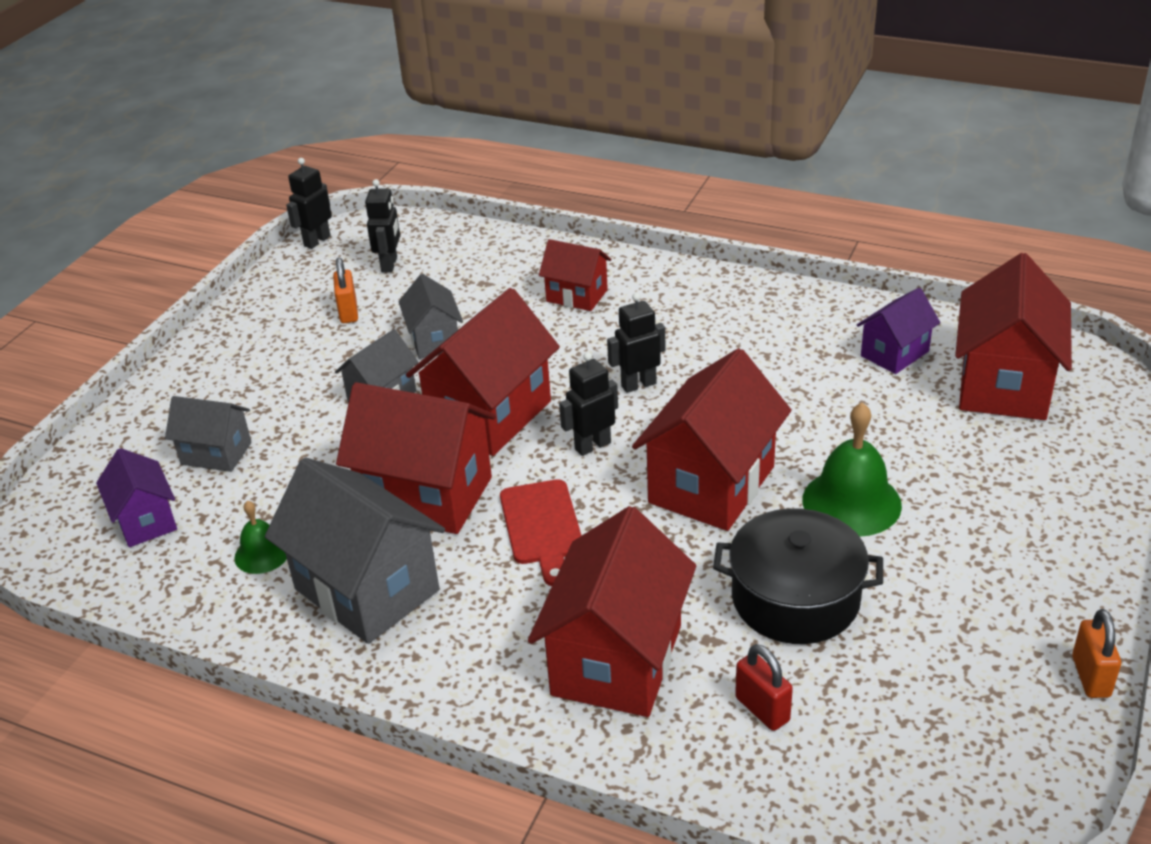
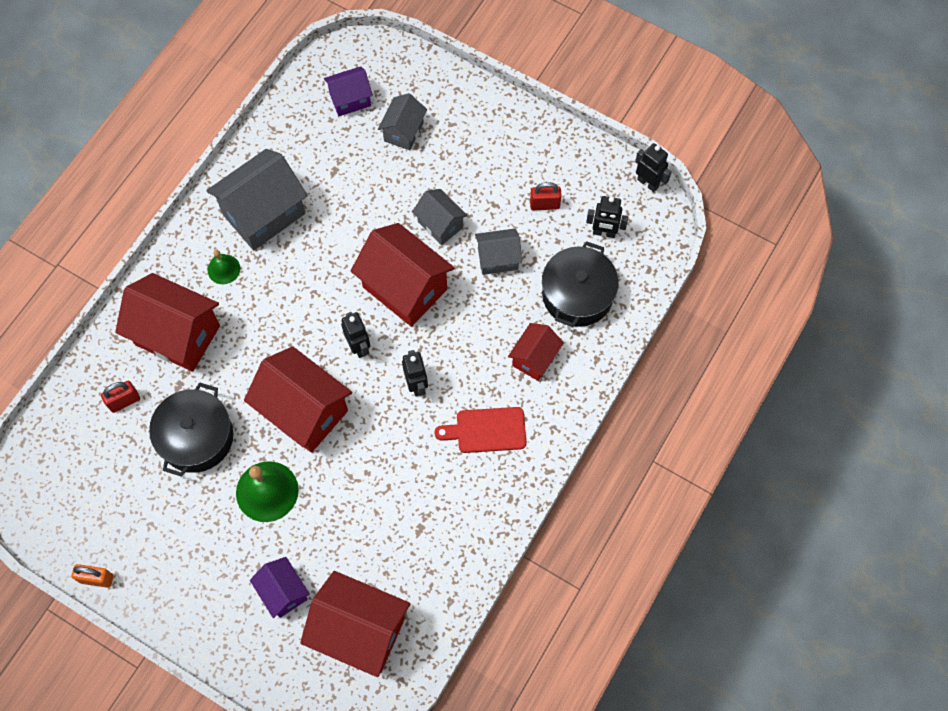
camera: 95 degrees right, 30 degrees up
green bell [234,500,287,574] -> green bell moved to [207,250,240,284]
orange padlock [333,257,358,323] -> red padlock [530,182,562,210]
red house [336,382,496,534] -> none
red cutting board [500,479,582,586] -> red cutting board moved to [434,407,526,453]
purple house [857,288,940,374] -> purple house moved to [250,557,310,618]
none -> black pot [542,241,619,327]

